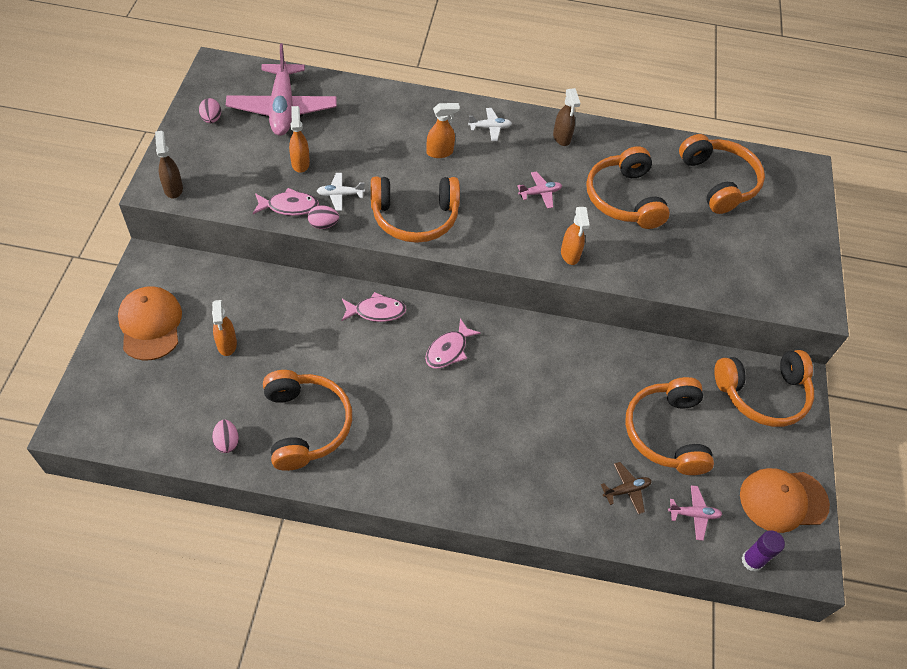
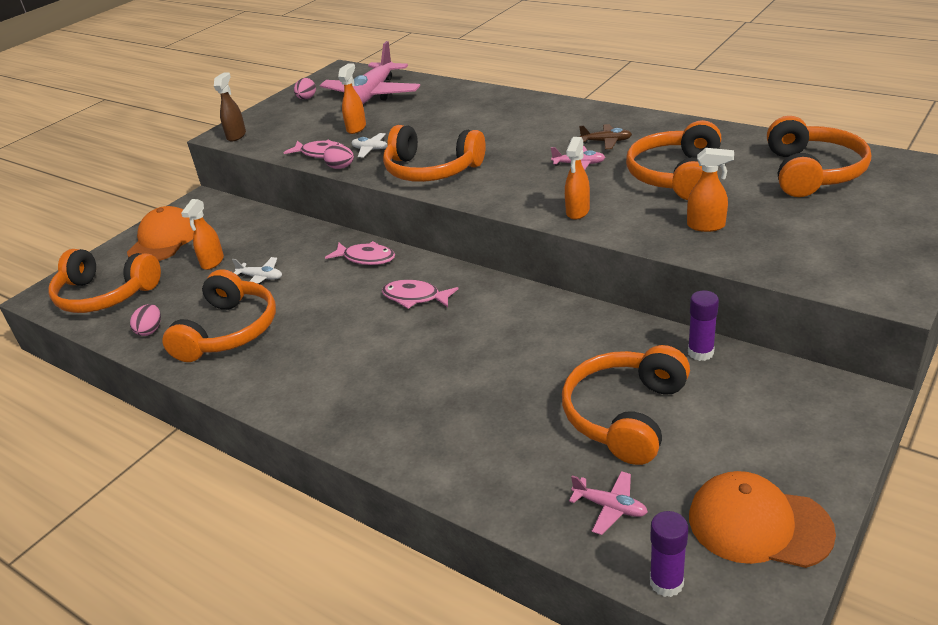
camera: 35 degrees right, 20 degrees down
pink fish [425,318,481,368] -> pink fish turned 45 degrees clockwise [382,280,458,309]
orange spray bottle [427,103,460,158] -> orange spray bottle moved to [687,148,734,232]
white plane [468,108,512,141] -> white plane moved to [232,257,282,285]
brown spray bottle [553,88,580,146] -> none
brown plane [601,462,652,514] -> brown plane moved to [579,124,632,149]
orange headphones [714,350,814,427] -> orange headphones moved to [49,249,161,313]
none -> purple glue stick [688,290,719,361]

